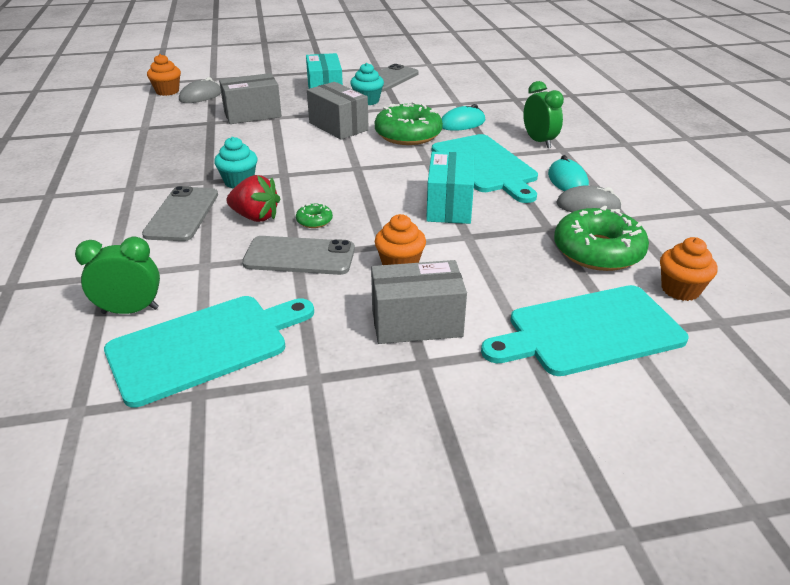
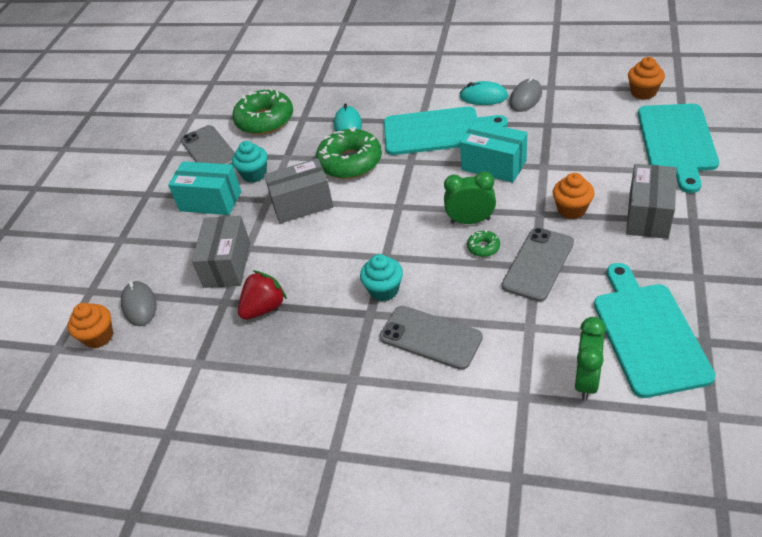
camera: 60 degrees left, 10 degrees up
red strawberry [226,175,280,222] -> red strawberry moved to [238,271,287,320]
green clock [523,81,564,148] -> green clock moved to [444,171,496,224]
green donut [554,206,649,271] -> green donut moved to [232,88,293,135]

